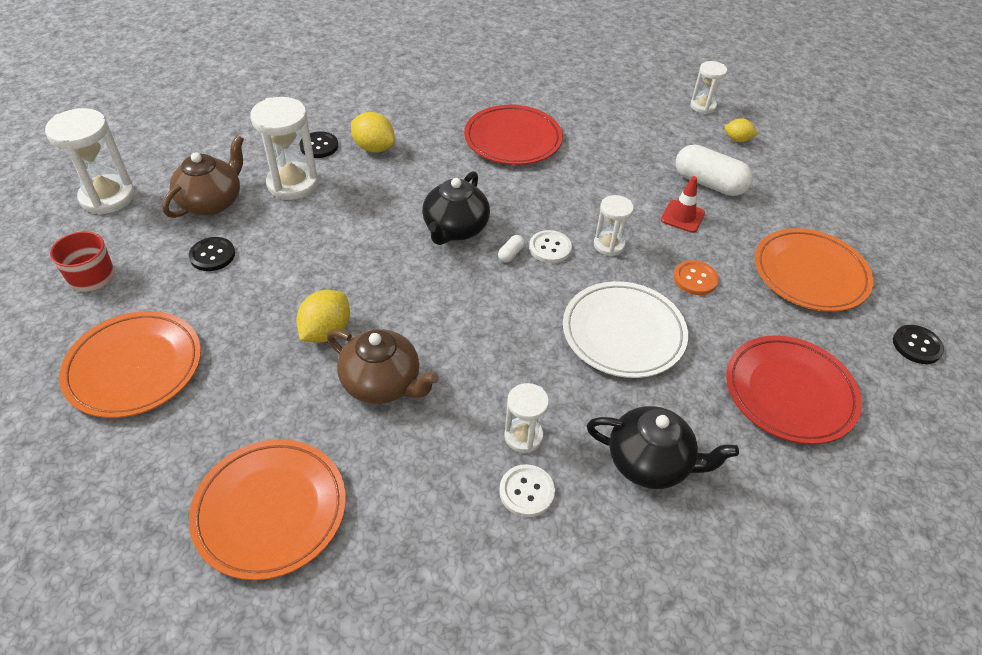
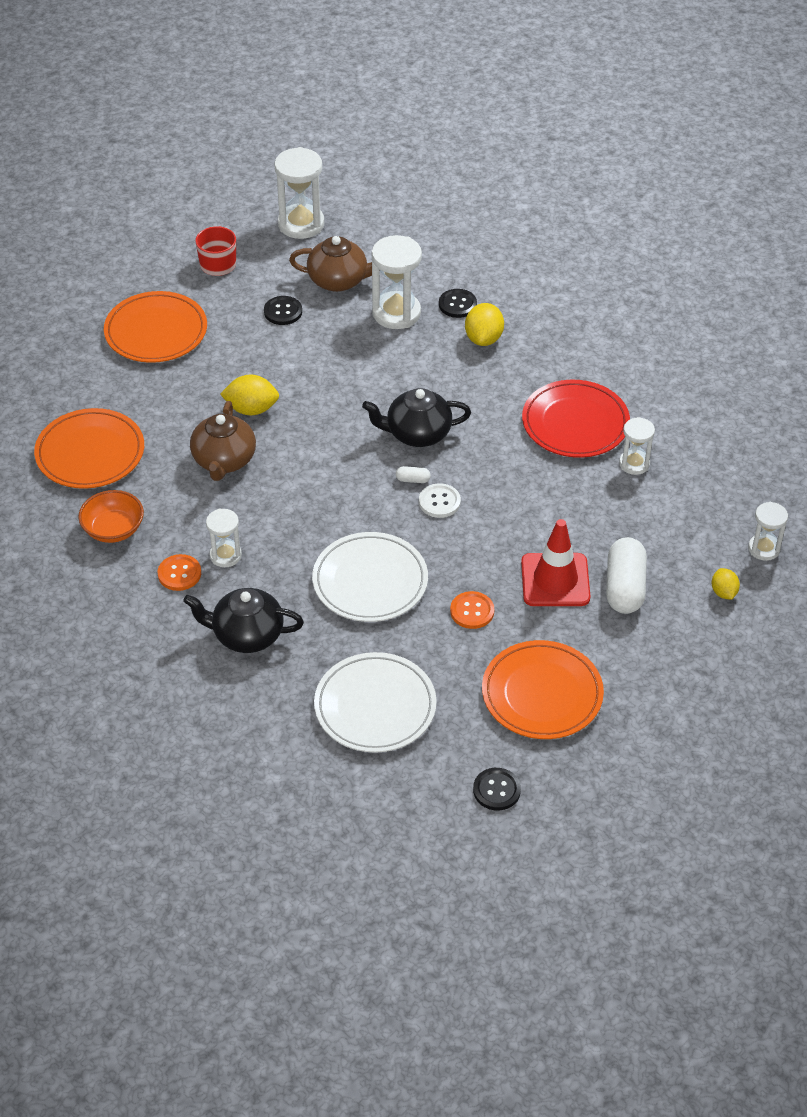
camera: 65 degrees right, 0 degrees up
white button [499,464,555,517] -> orange button [158,554,201,591]
black teapot [587,406,739,489] -> black teapot turned 105 degrees clockwise [183,588,304,653]
white hourglass [594,195,634,256] -> white hourglass moved to [619,417,655,475]
red traffic cone [661,176,705,233] -> red traffic cone [521,519,590,606], size x1.66
red plate [726,335,862,444] -> white plate [314,652,437,753]
none -> orange bowl [78,490,144,543]

